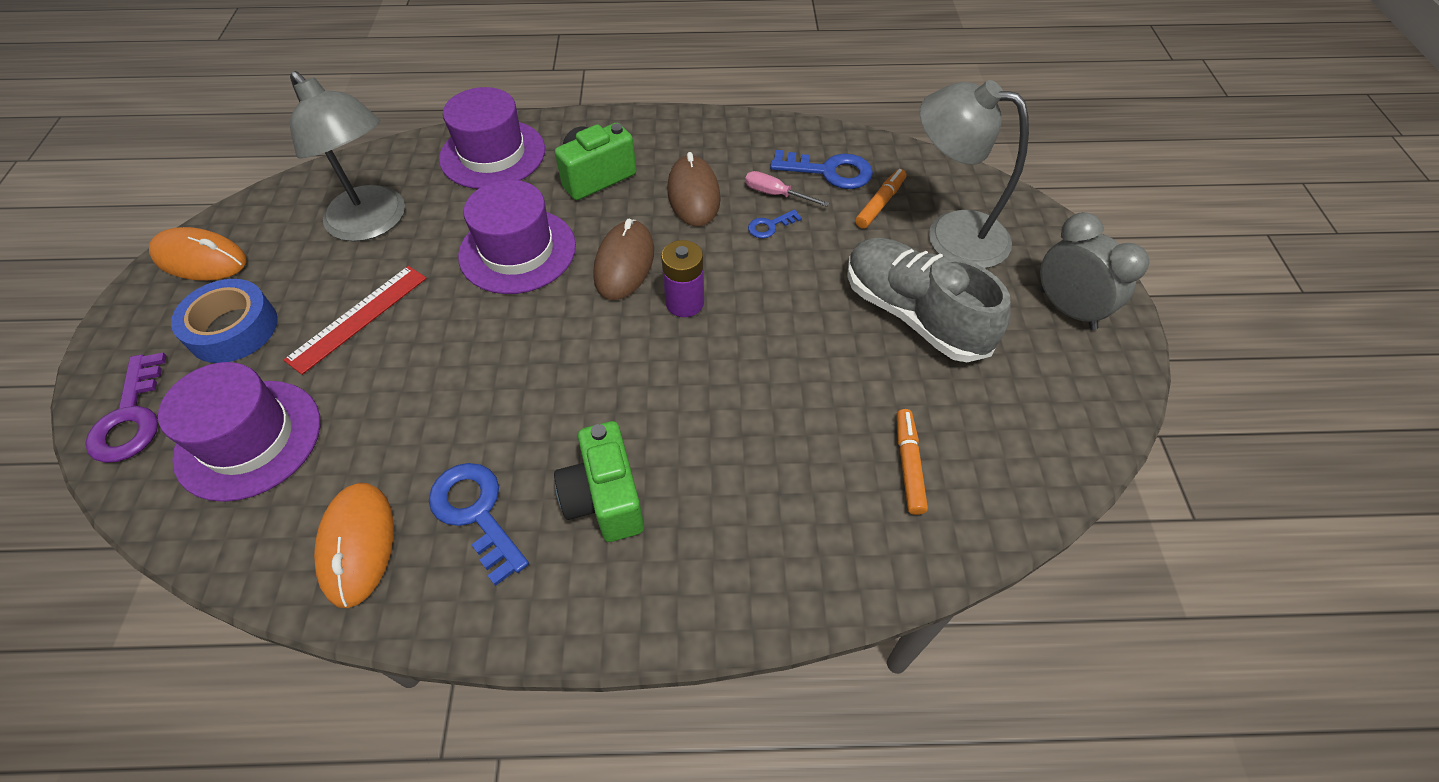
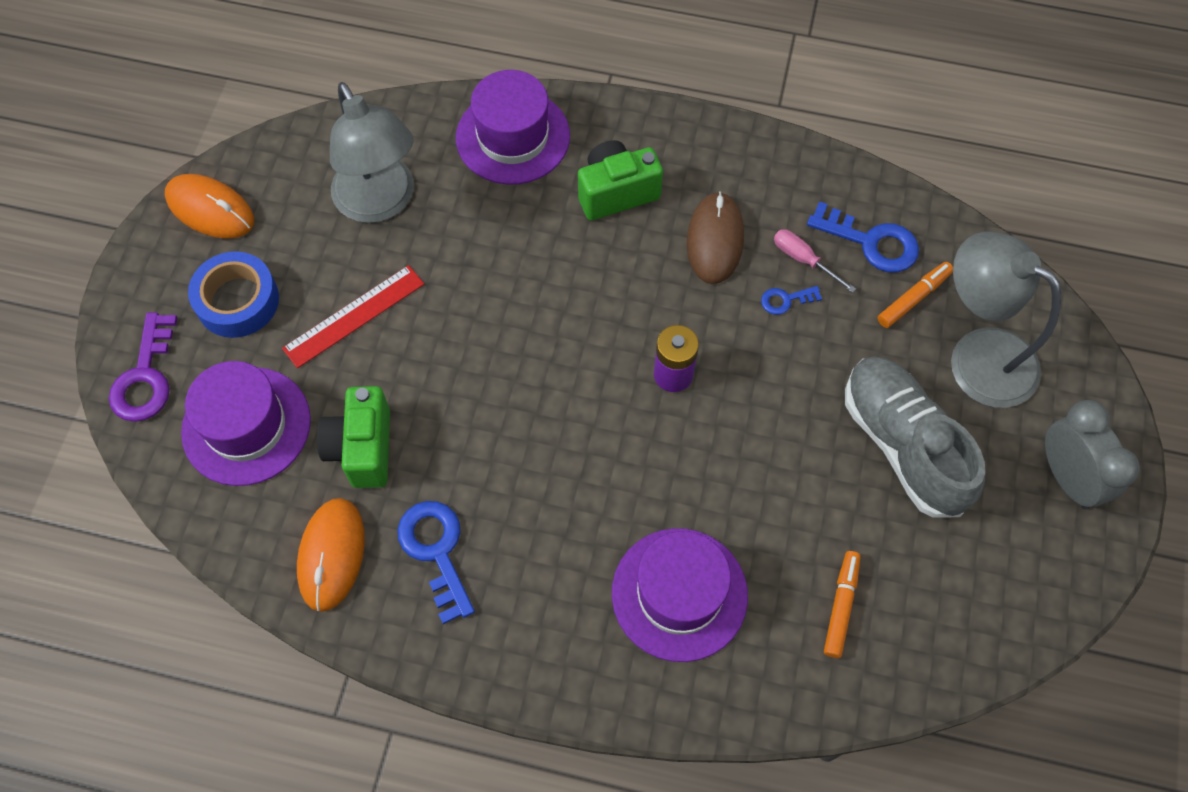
camera: 15 degrees right, 10 degrees up
purple hat [458,180,576,294] -> purple hat moved to [612,528,748,662]
green camera [554,421,644,542] -> green camera moved to [317,386,390,488]
brown mouse [593,219,654,300] -> none

